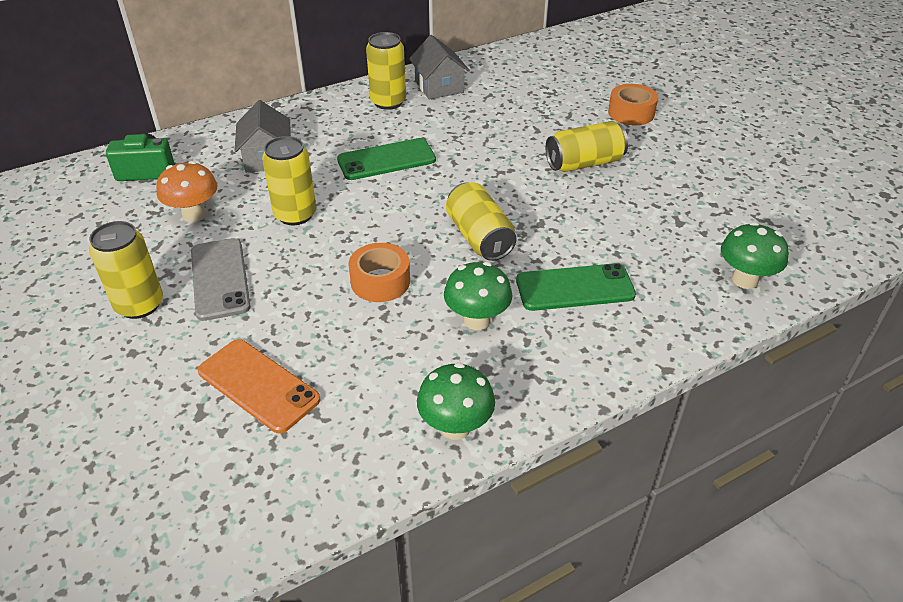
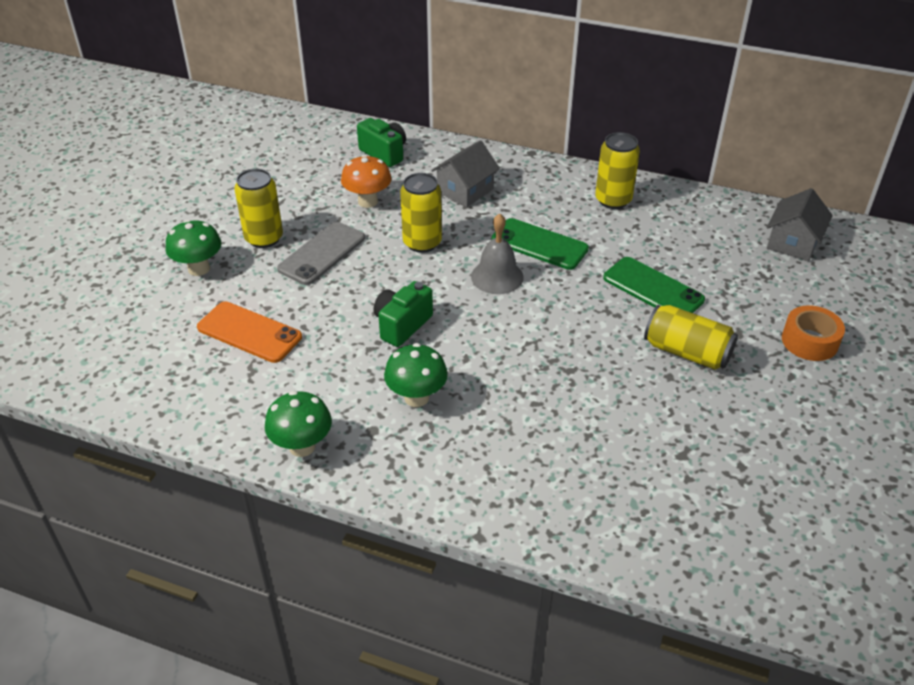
camera: 50 degrees right, 0 degrees up
orange phone [198,339,321,434] -> orange phone turned 60 degrees counterclockwise [197,301,302,363]
orange tape [348,243,410,302] -> green camera [373,281,433,347]
grey house [409,35,470,100] -> grey house moved to [767,188,833,261]
yellow can [446,182,517,261] -> none
green phone [516,263,636,311] -> green phone moved to [603,257,705,313]
green mushroom [721,222,789,289] -> green mushroom moved to [166,220,221,276]
none -> grey bell [471,214,524,294]

